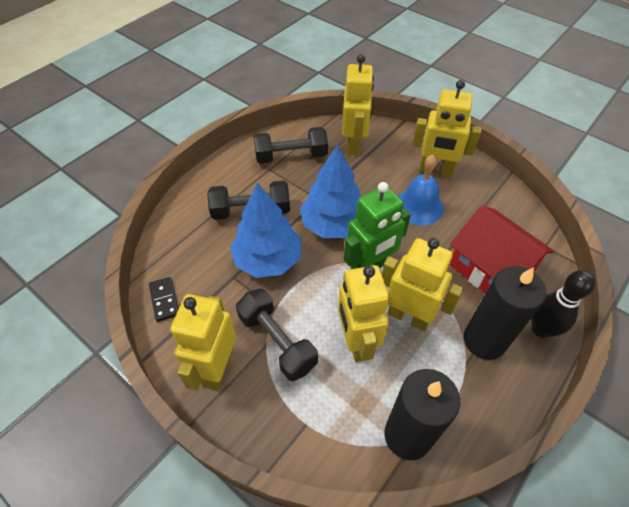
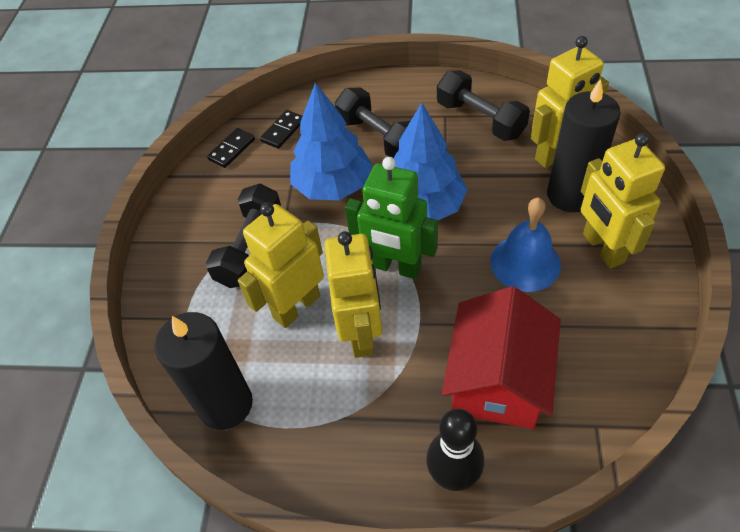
camera: 60 degrees right, 0 degrees up
yellow robot [170,294,236,391] -> none
black candle [464,266,547,360] -> black candle moved to [547,79,621,212]
none -> black domino [260,110,302,149]

